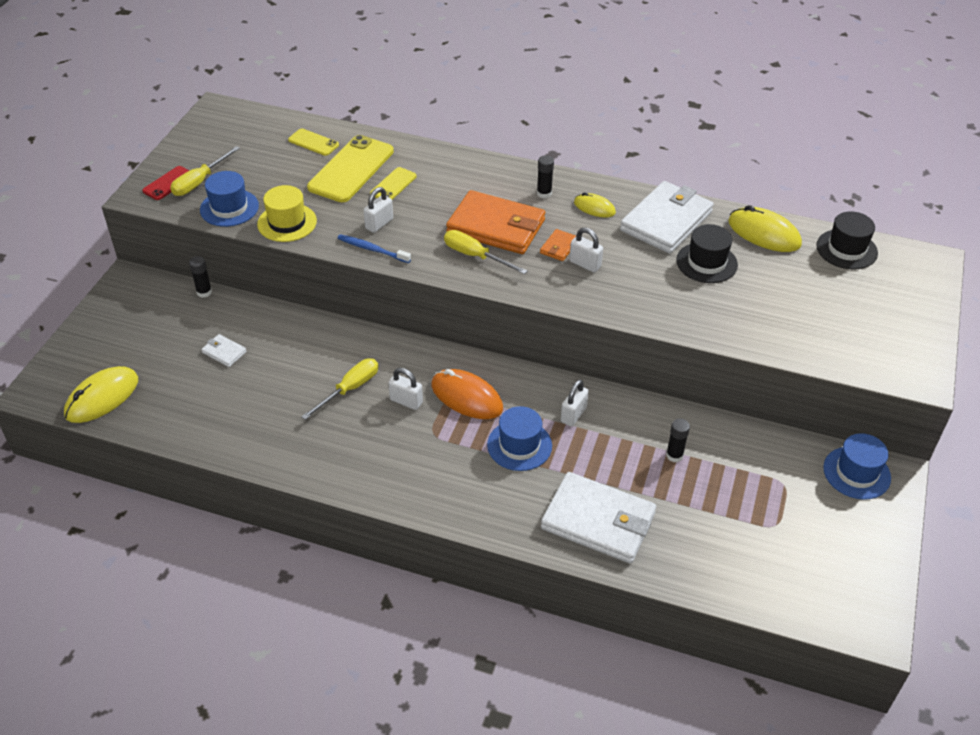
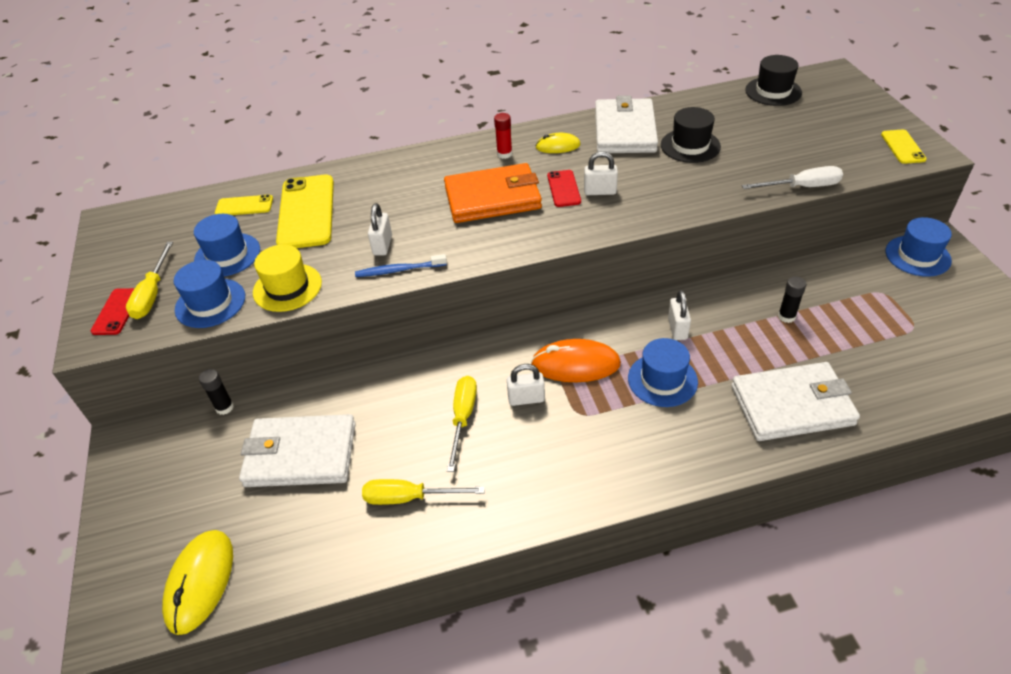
camera: 30 degrees left, 0 degrees up
white wallet [201,334,247,367] -> white wallet [239,414,356,487], size x2.33
yellow phone [370,167,417,200] -> yellow phone moved to [881,130,927,164]
yellow screwdriver [444,230,527,274] -> yellow screwdriver moved to [362,479,485,505]
black glue stick [537,155,554,198] -> red glue stick [494,113,512,159]
orange wallet [540,229,576,261] -> red phone [547,170,581,207]
yellow mouse [728,205,802,252] -> none
none -> blue hat [194,214,260,277]
none -> white screwdriver [742,166,843,189]

